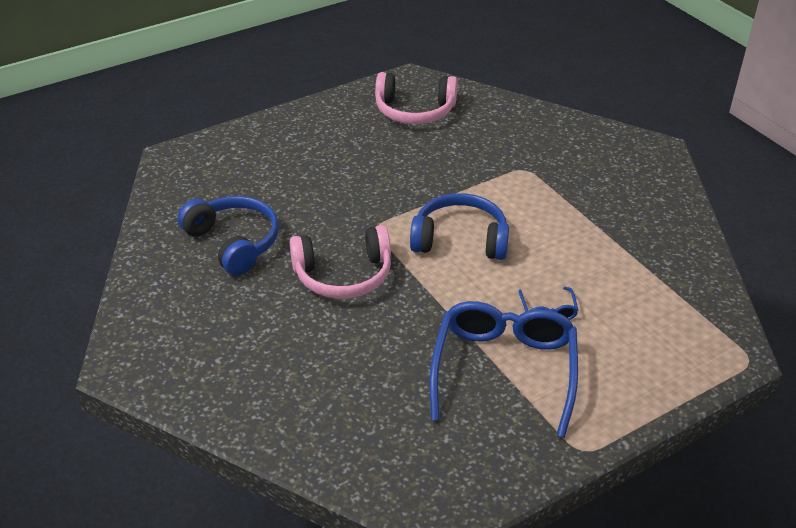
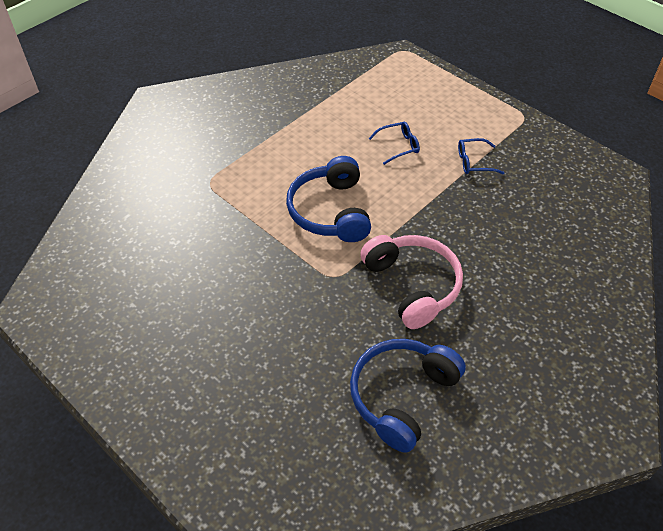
camera: 105 degrees left, 10 degrees up
pink headphones [375,72,457,124] -> none
blue glasses [429,301,578,438] -> blue glasses [458,138,504,174], size x0.42

